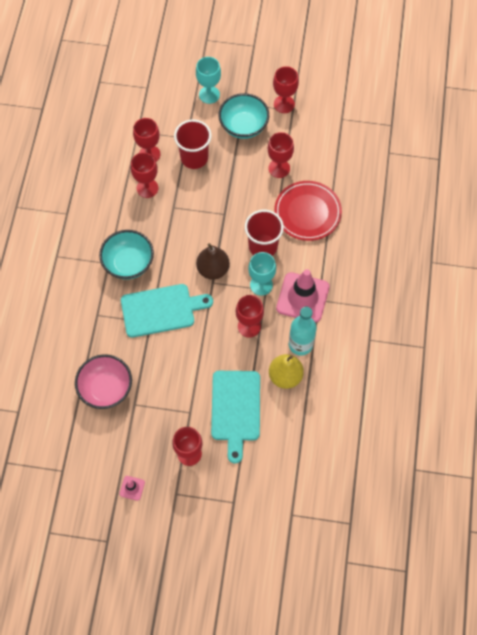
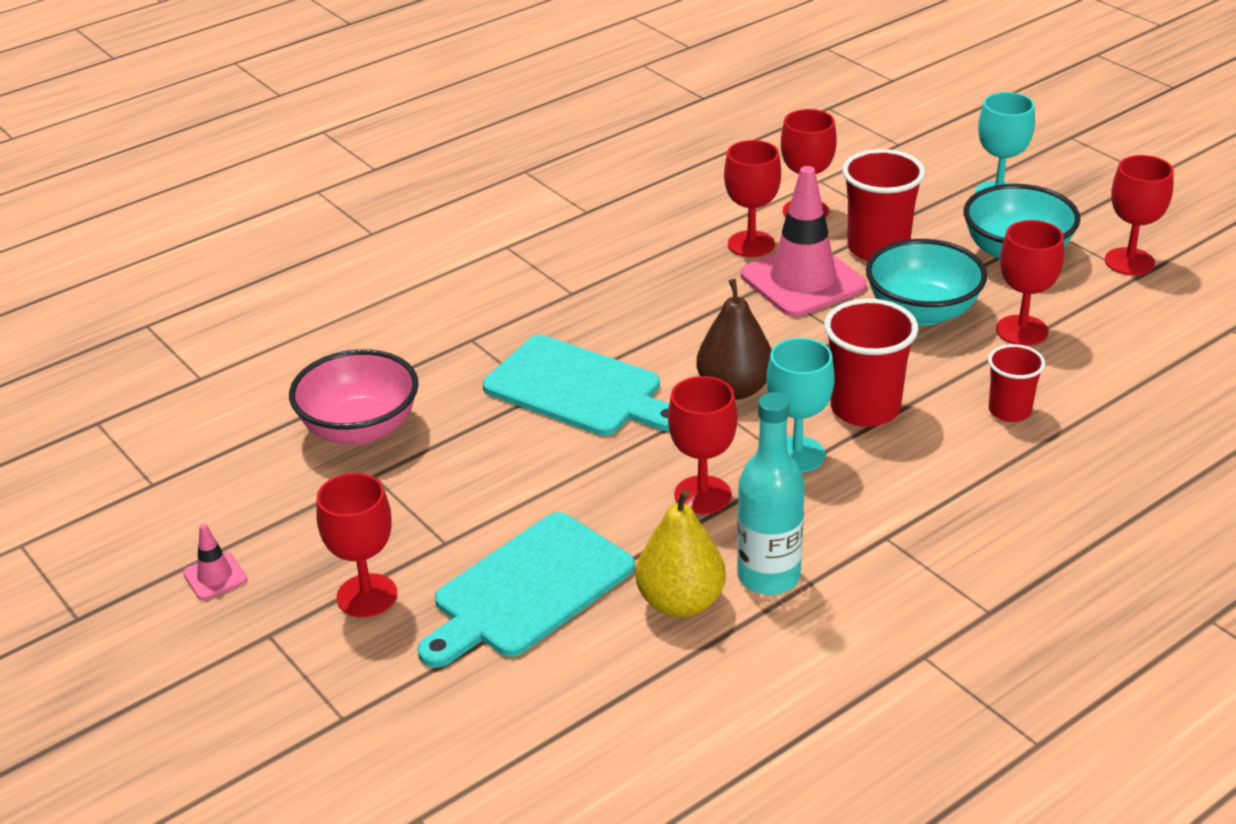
camera: 45 degrees right, 30 degrees down
turquoise bowl [99,230,154,280] -> turquoise bowl moved to [866,239,987,326]
red plate [274,181,342,241] -> red cup [988,344,1045,422]
pink traffic cone [276,269,329,323] -> pink traffic cone moved to [741,166,867,317]

